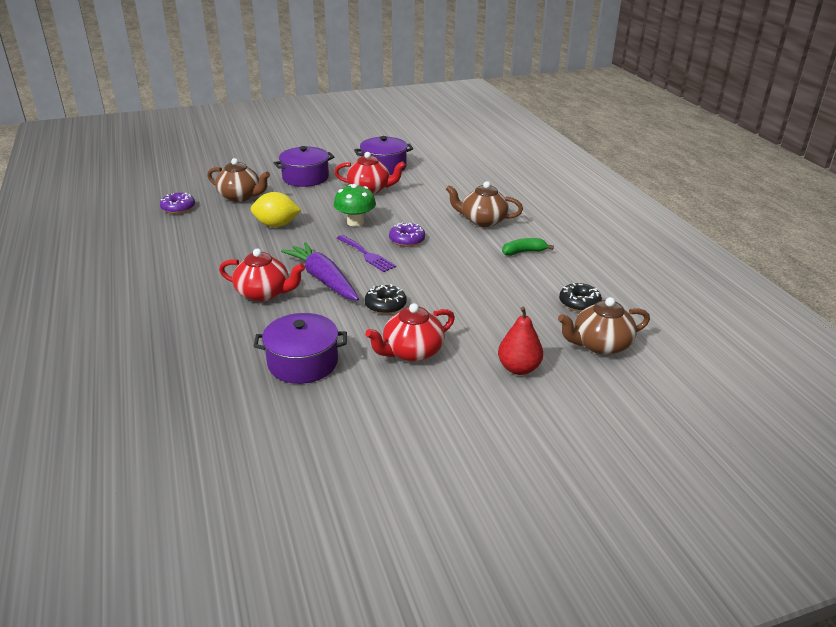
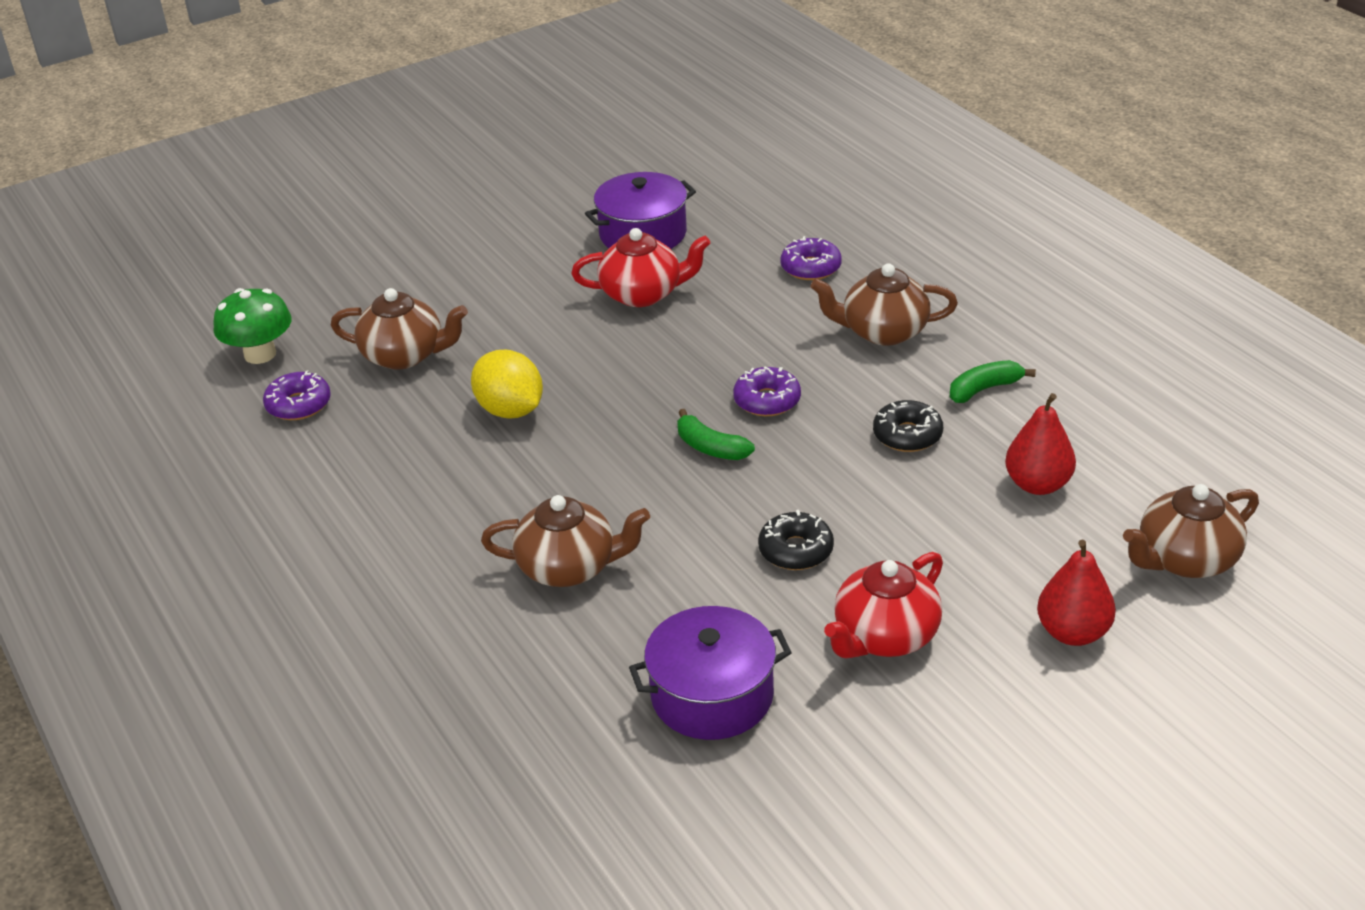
camera: 10 degrees left, 5 degrees up
red teapot [219,249,305,302] -> brown teapot [481,495,650,587]
yellow lemon [251,192,301,227] -> yellow lemon turned 60 degrees clockwise [471,350,543,418]
purple pot [274,146,334,187] -> none
purple carrot [281,242,359,301] -> none
green mushroom [334,184,376,227] -> green mushroom moved to [213,288,292,364]
purple fork [337,235,396,272] -> green banana [677,409,755,460]
black donut [559,283,602,312] -> black donut moved to [873,400,943,452]
none -> purple donut [781,236,842,280]
none -> red pear [1005,393,1076,495]

